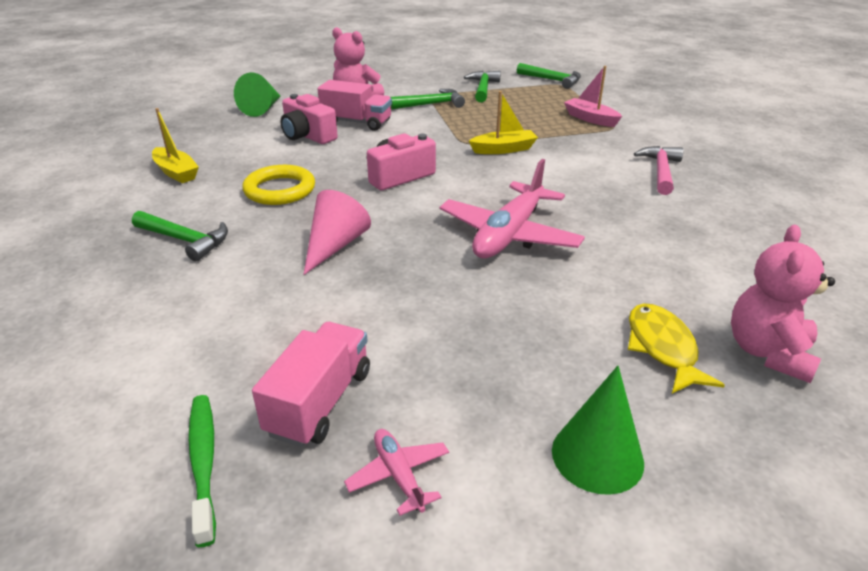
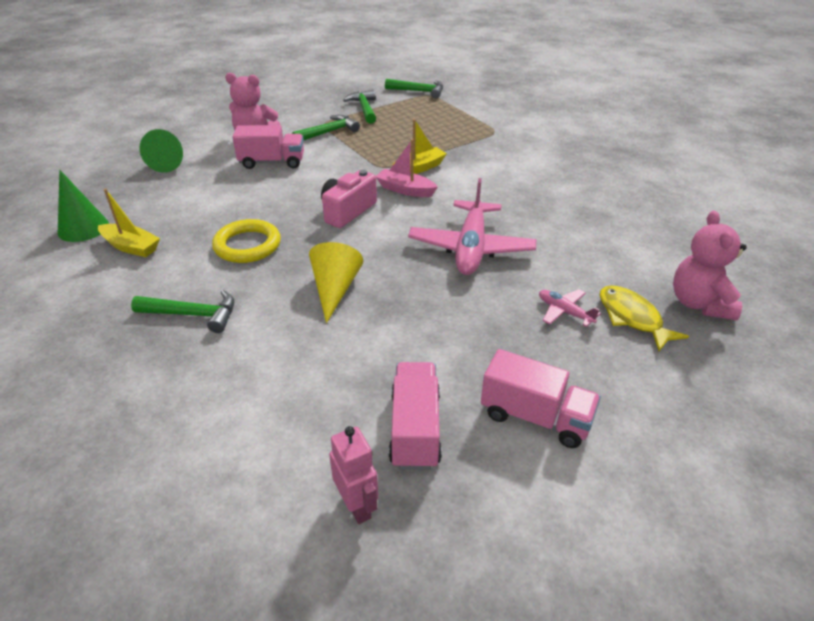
camera: 20 degrees left, 5 degrees up
green toothbrush [188,395,216,547] -> pink robot [329,426,378,524]
pink camera [281,94,338,144] -> none
pink cone [303,190,371,275] -> yellow cone [309,242,363,323]
pink plane [344,429,449,516] -> pink plane moved to [539,289,601,327]
green cone [552,366,644,495] -> green cone moved to [58,170,109,242]
pink boat [564,66,622,127] -> pink boat moved to [376,139,438,197]
pink hammer [634,146,684,195] -> none
none -> pink truck [481,349,601,448]

